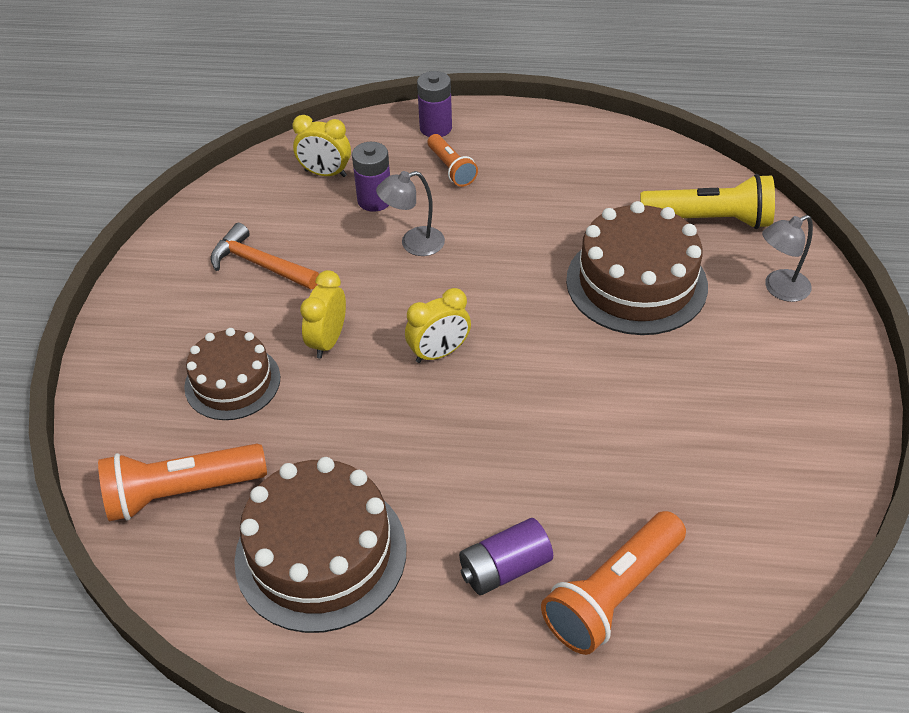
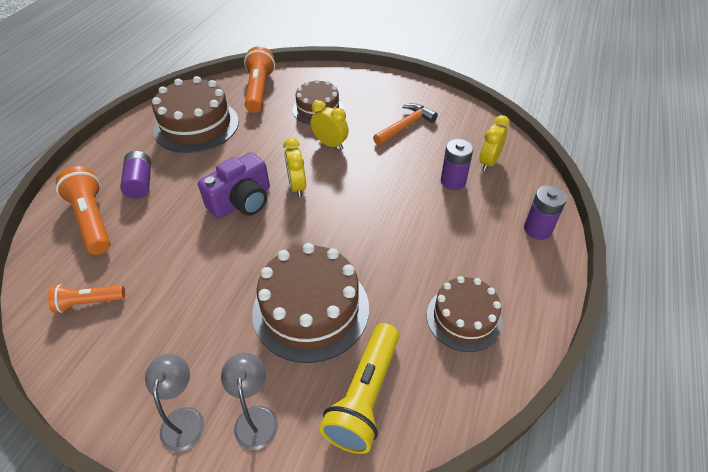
camera: 105 degrees right, 0 degrees up
grey lamp [376,171,445,256] -> grey lamp moved to [145,354,204,452]
orange flashlight [428,134,478,187] -> orange flashlight moved to [47,285,125,313]
none -> purple camera [198,152,270,219]
none -> brown cake [427,276,503,352]

